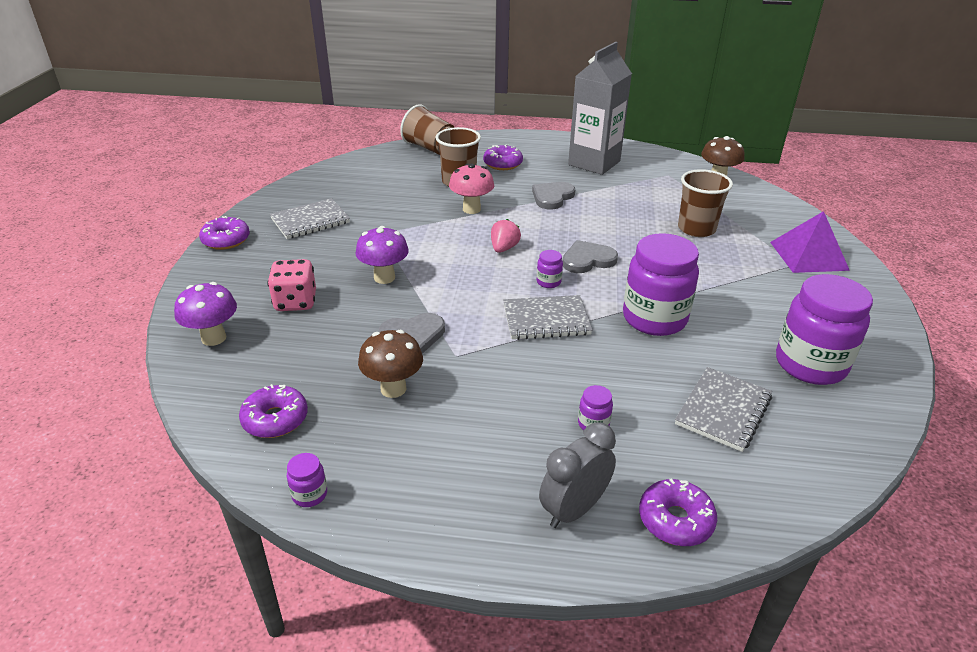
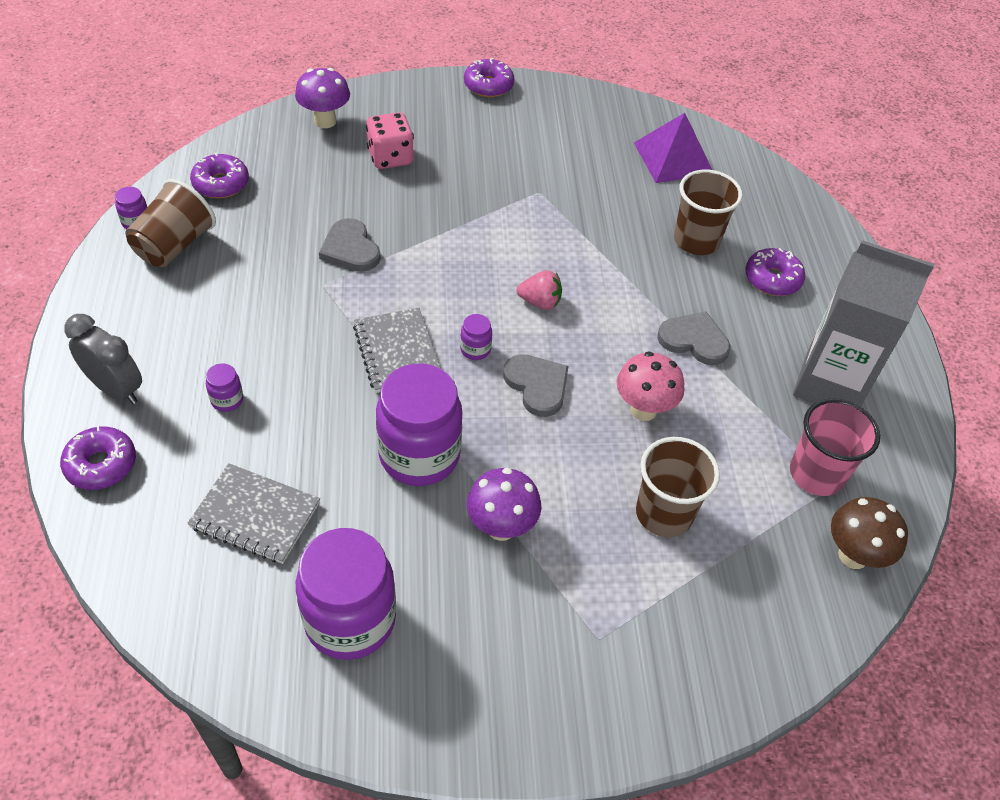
camera: 75 degrees right, 15 degrees up
grey notebook [270,198,350,239] -> none
purple mushroom [355,226,409,284] -> purple mushroom moved to [467,468,542,541]
brown mushroom [358,330,423,398] -> none
brown cup [400,104,455,155] -> brown cup moved to [125,179,216,267]
pink mushroom [449,164,494,214] -> pink mushroom moved to [617,352,685,421]
purple pyramid [770,211,850,273] -> purple pyramid moved to [634,113,712,183]
none -> pink cup [790,398,880,496]

